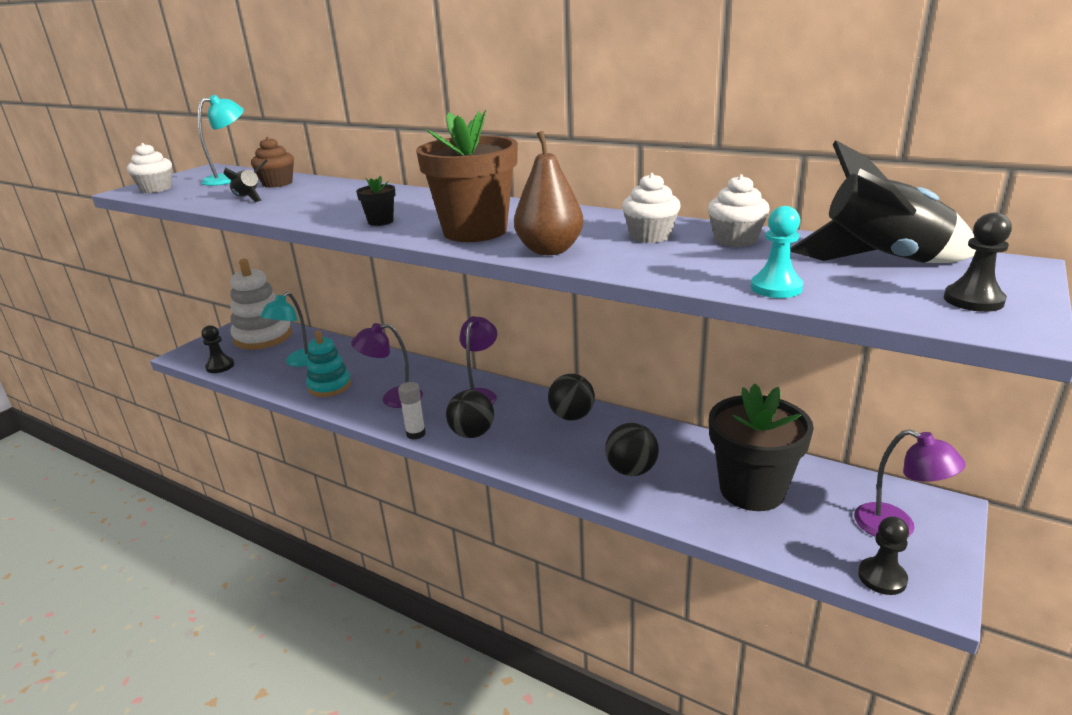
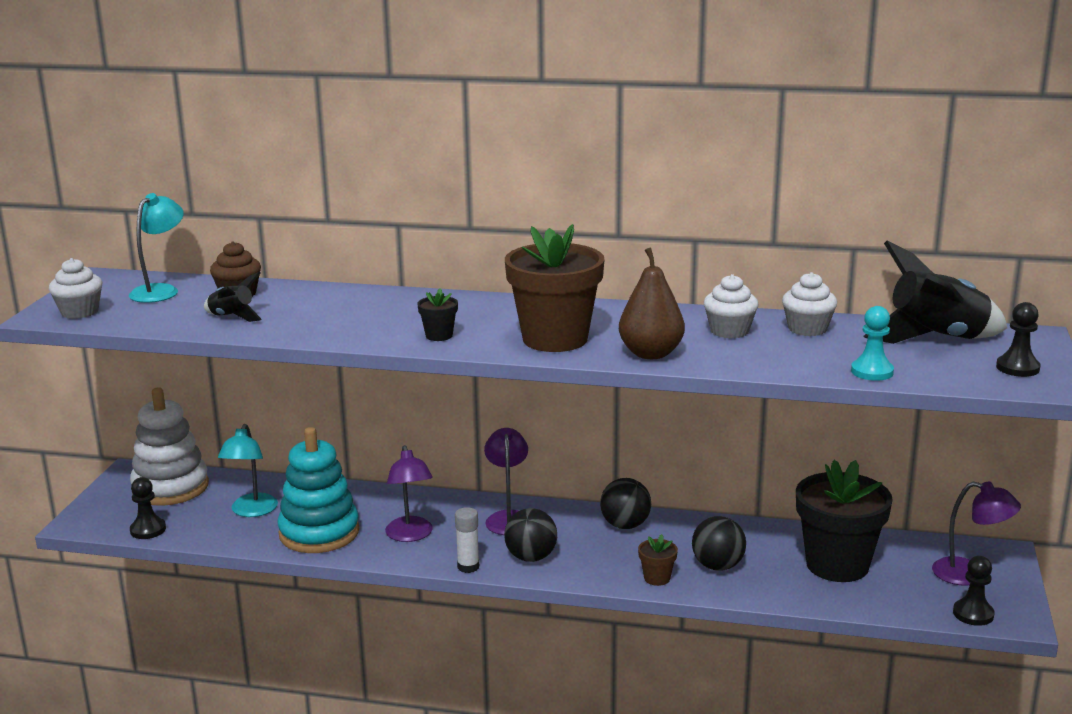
camera: 20 degrees left, 5 degrees down
turquoise stacking toy [306,330,351,397] -> turquoise stacking toy [277,427,360,553], size x1.54
purple lamp [351,323,423,408] -> purple lamp turned 75 degrees counterclockwise [385,445,433,542]
none -> brown flower pot [638,534,678,586]

